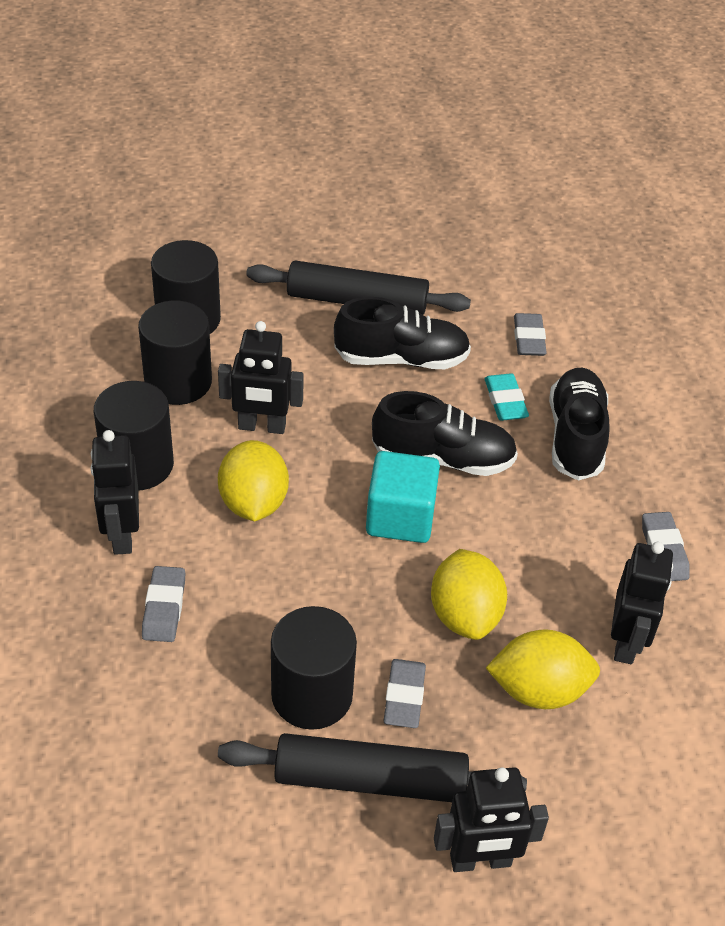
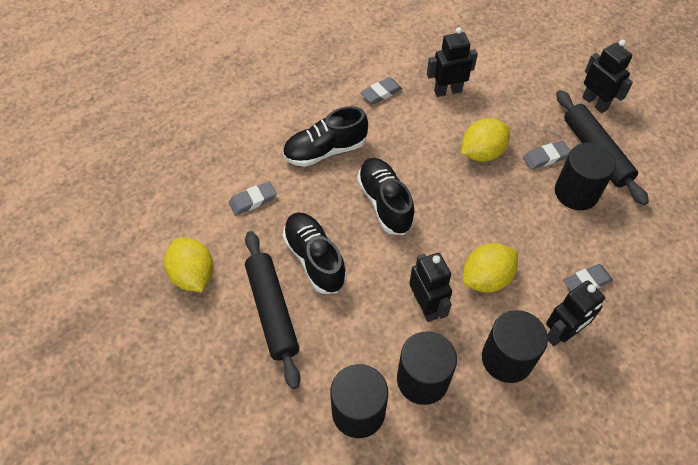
camera: 115 degrees left, 10 degrees up
turquoise cube [366,451,440,543] -> none
turquoise eraser [484,373,529,421] -> none
yellow lemon [486,629,600,709] -> yellow lemon moved to [164,237,213,292]

